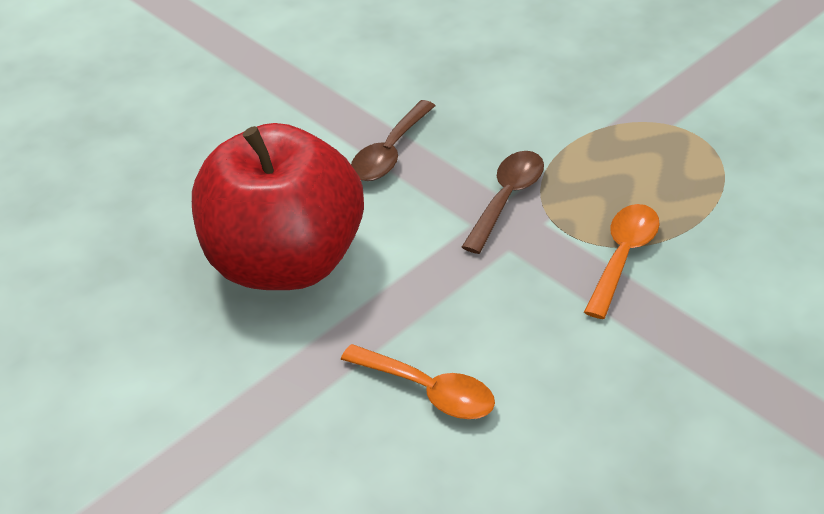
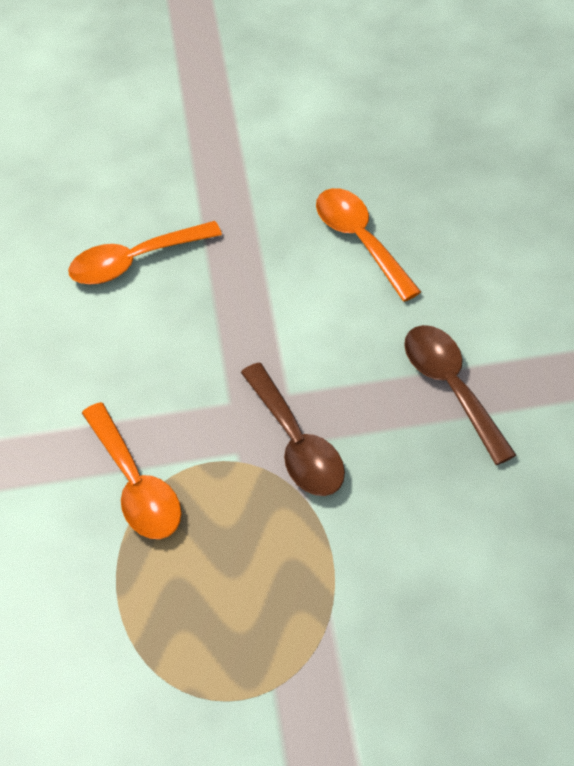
camera: 125 degrees right, 10 degrees up
red apple [192,123,364,290] -> orange spoon [316,188,421,302]

